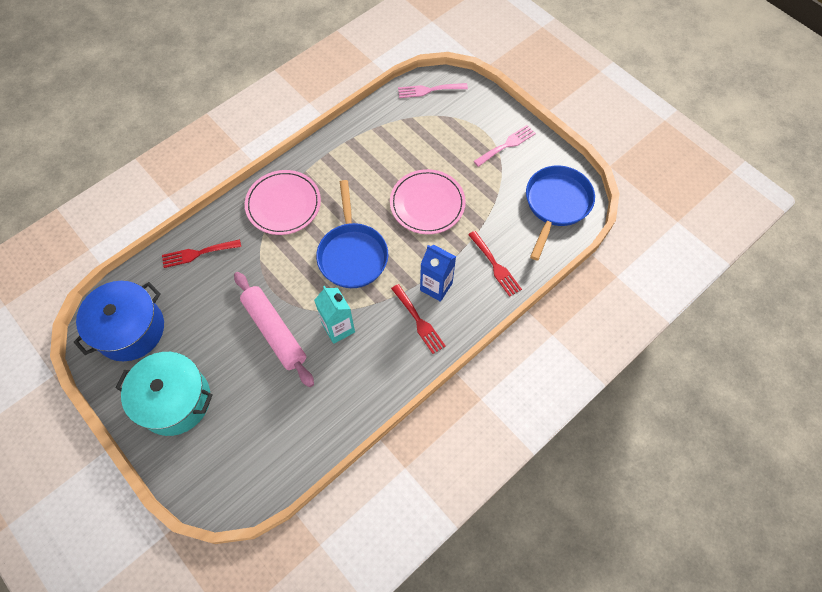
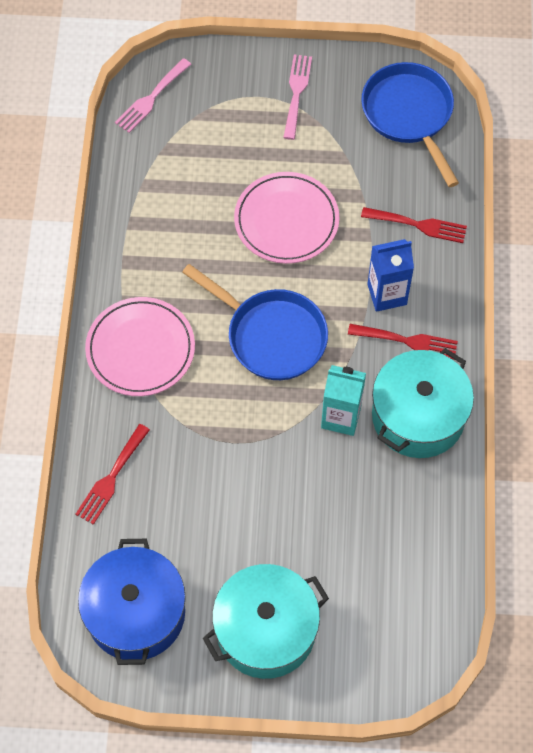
camera: 45 degrees left, 0 degrees up
pink rolling pin [234,272,314,387] -> none
none -> turquoise pot [372,348,474,458]

